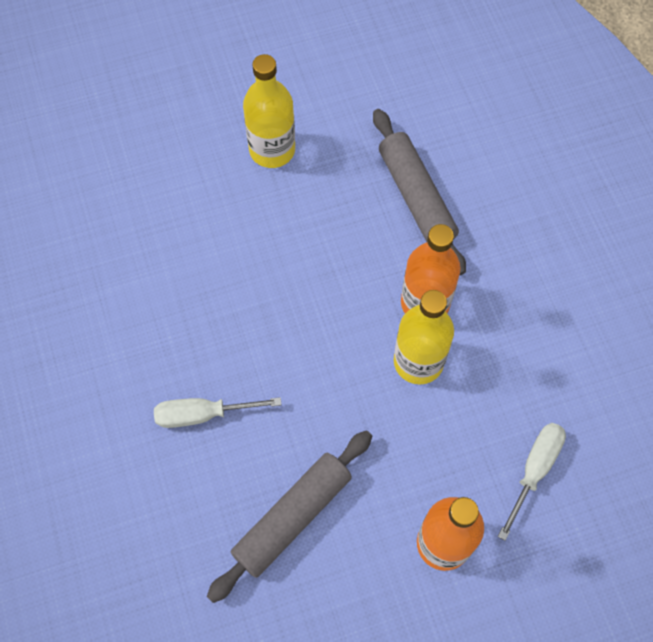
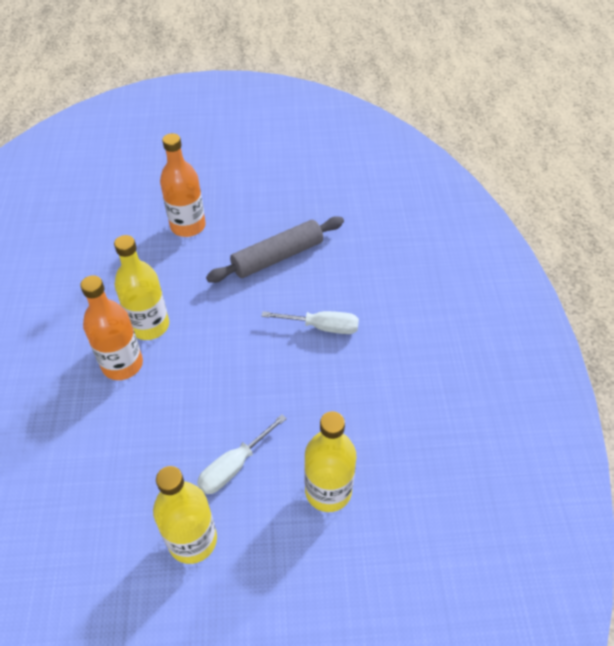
camera: 165 degrees left, 15 degrees down
grey rolling pin [373,109,466,275] -> none
white screwdriver [498,423,566,541] -> white screwdriver moved to [197,414,287,494]
none -> yellow bottle [304,411,356,512]

